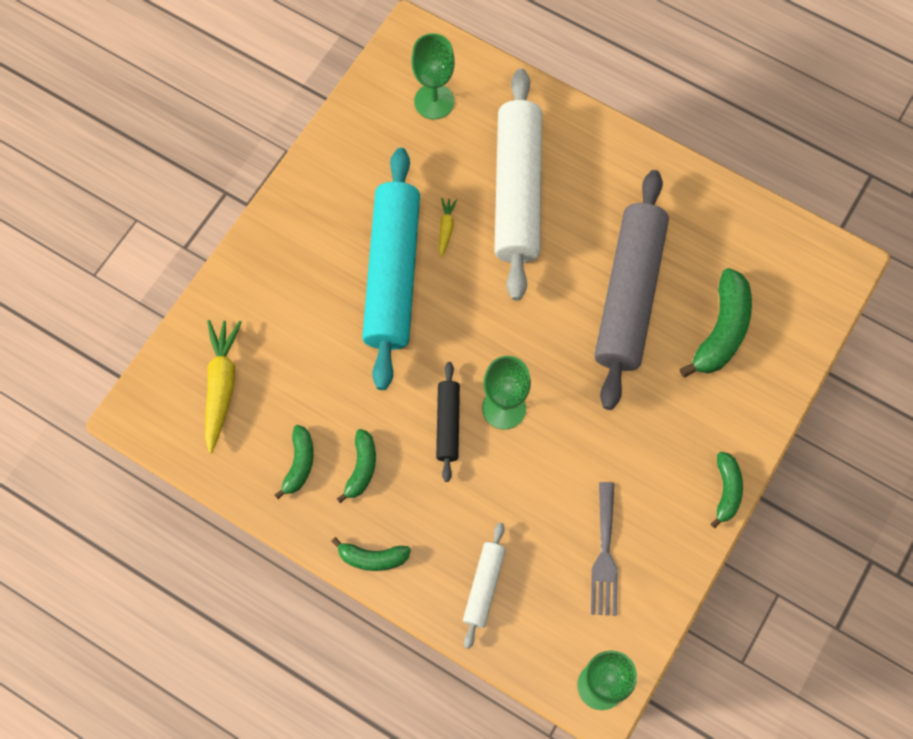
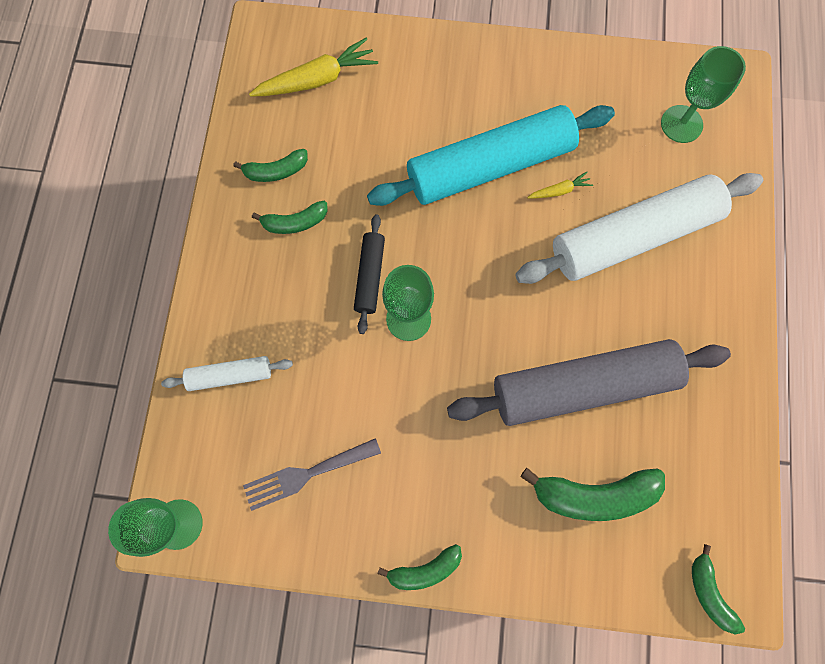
camera: 65 degrees right, 5 degrees up
green banana [331,537,411,571] -> green banana moved to [692,544,745,635]
black rolling pin [436,362,460,482] -> black rolling pin turned 60 degrees counterclockwise [354,214,385,334]

